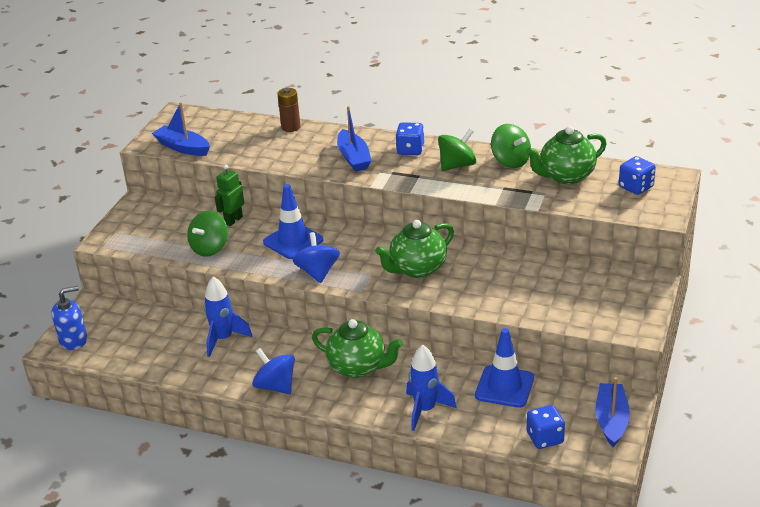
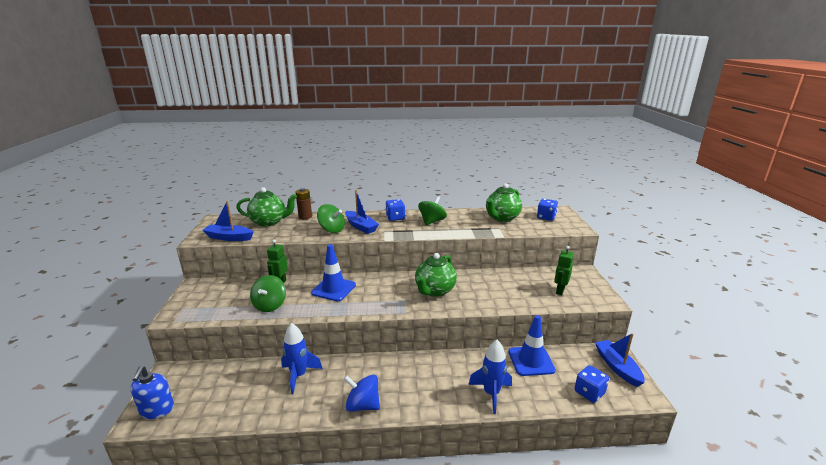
camera: 25 degrees left, 10 degrees down
blue soap dispenser [52,286,87,350] -> blue soap dispenser turned 135 degrees clockwise [130,366,174,419]
blue spinning top [292,232,340,283] -> none
green teapot [312,319,403,378] -> green teapot moved to [236,187,297,227]
green spinning top [491,124,531,168] -> green spinning top moved to [317,204,345,233]
none -> green robot [554,246,574,295]

